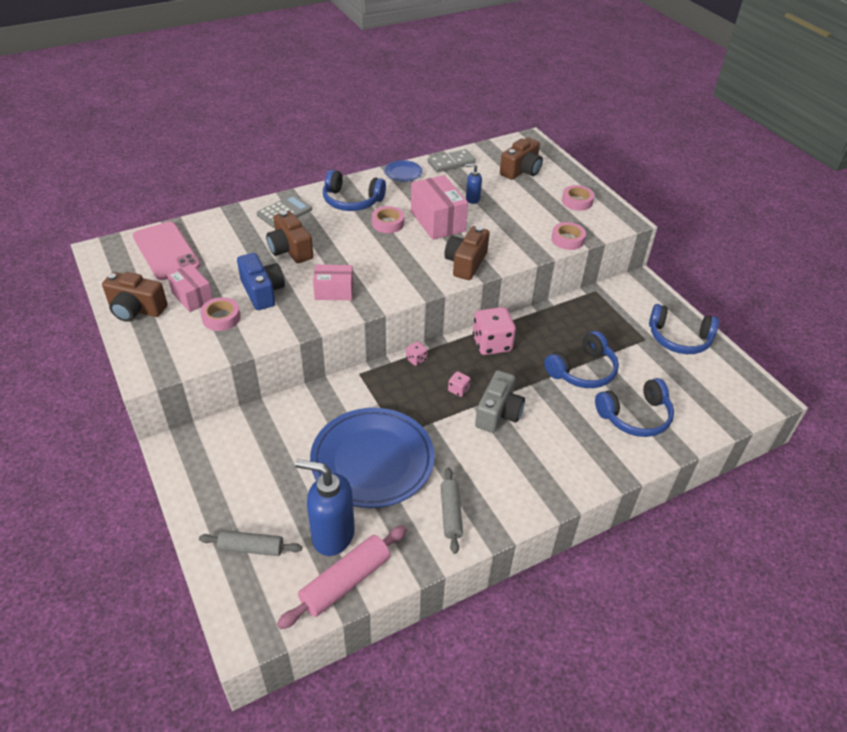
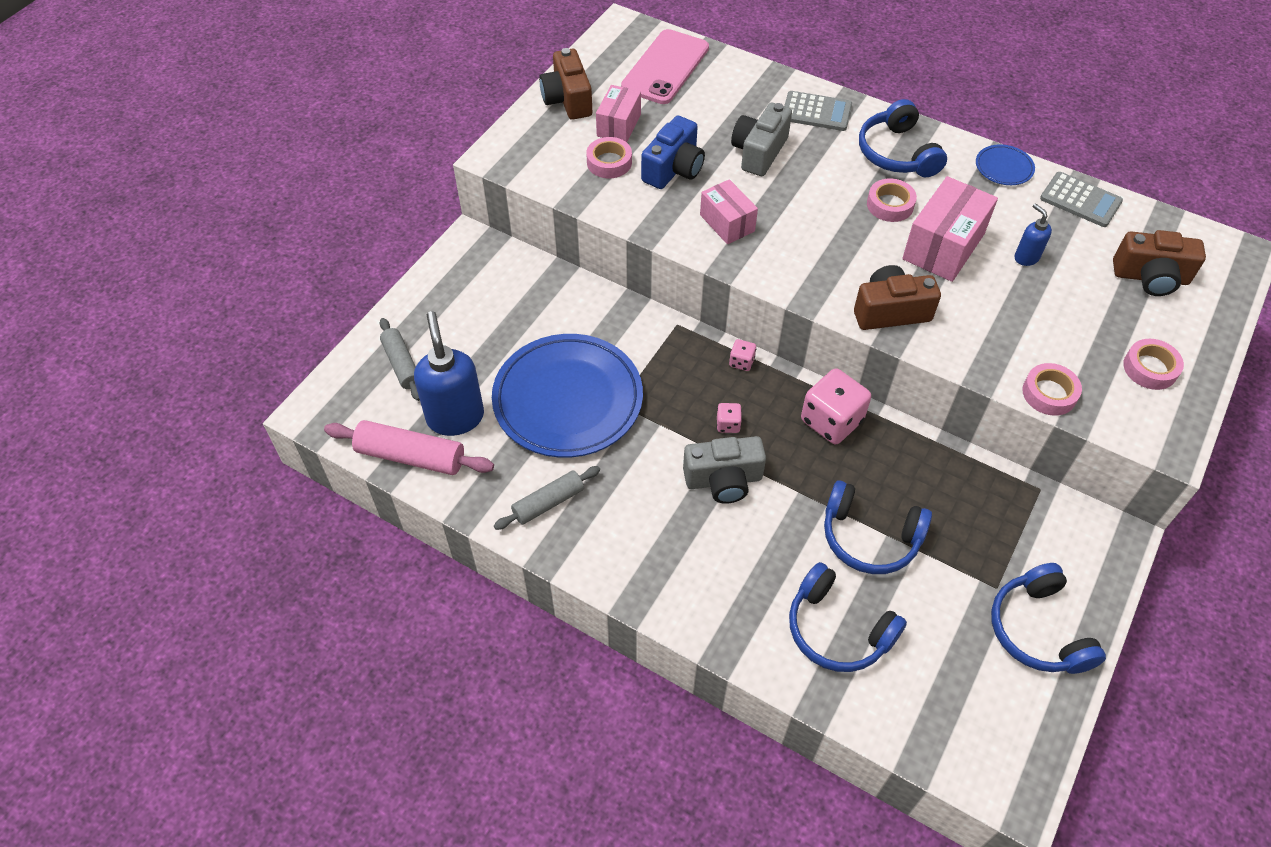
camera: 60 degrees right, 10 degrees up
brown camera [266,211,313,263] -> grey camera [731,103,792,176]
grey domino [428,149,476,172] -> grey calculator [1040,172,1123,227]

